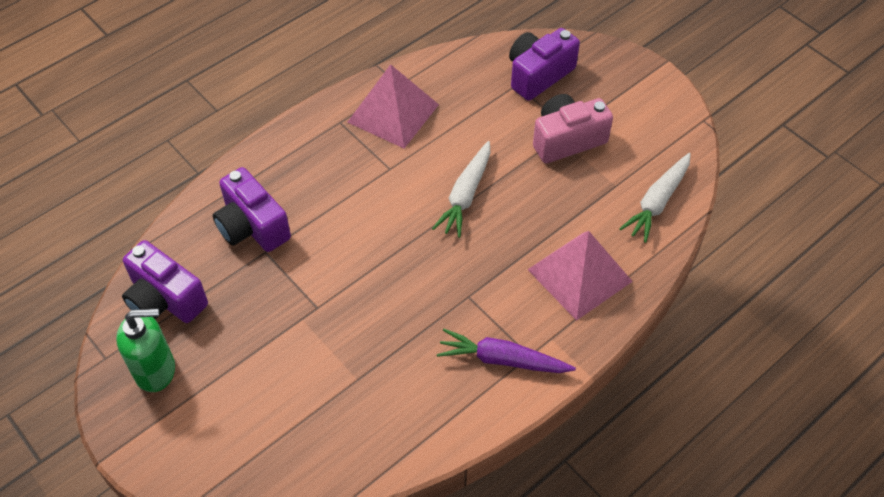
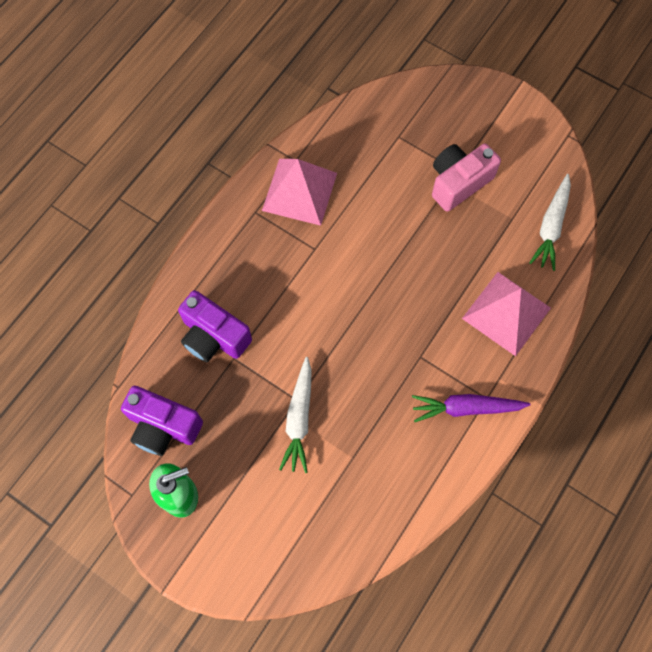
camera: 15 degrees left, 15 degrees up
white carrot [432,141,490,238] -> white carrot moved to [279,357,312,473]
purple camera [509,28,580,101] -> none

